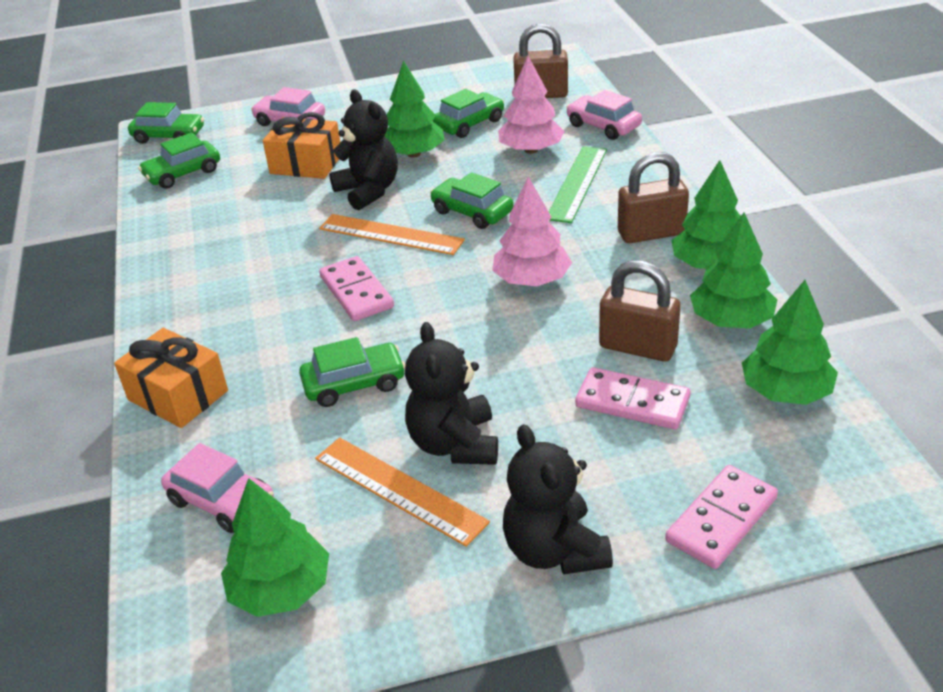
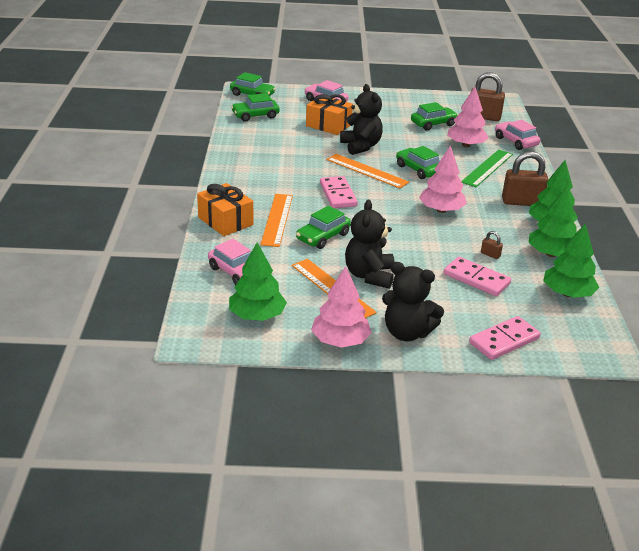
camera: 10 degrees right, 5 degrees down
green car [299,337,406,407] -> green car turned 135 degrees clockwise [296,206,351,249]
green tree [384,61,444,158] -> none
black teddy bear [503,424,613,575] -> black teddy bear turned 60 degrees counterclockwise [382,262,444,341]
brown padlock [599,260,681,362] -> brown padlock [481,231,503,259], size x0.44
none -> orange ruler [260,194,293,247]
none -> pink tree [311,266,372,348]

